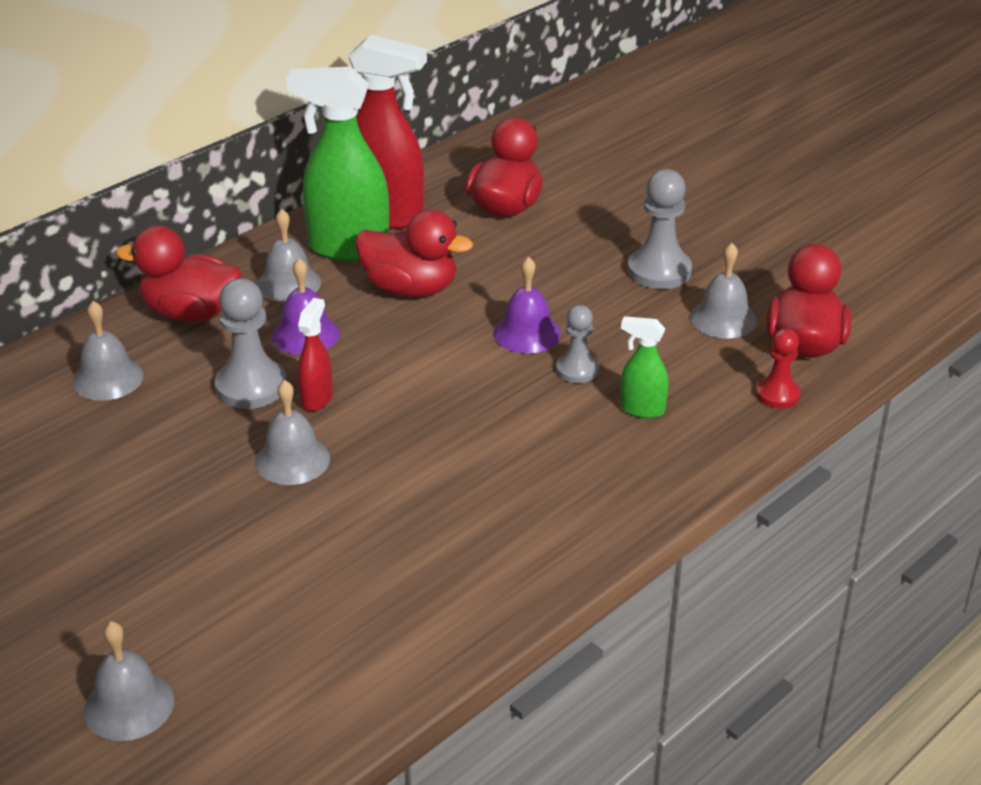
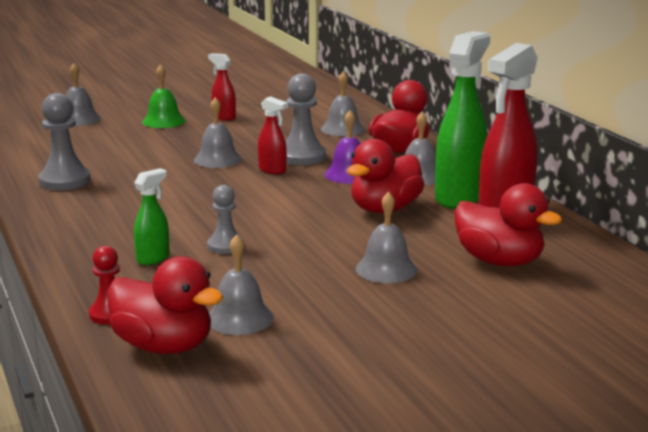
camera: 110 degrees right, 15 degrees down
purple bell [494,257,561,354] -> none
grey pawn [628,169,692,289] -> grey pawn moved to [38,93,91,191]
none -> green bell [142,64,186,128]
none -> red spray bottle [208,53,236,121]
none -> grey bell [356,192,417,283]

